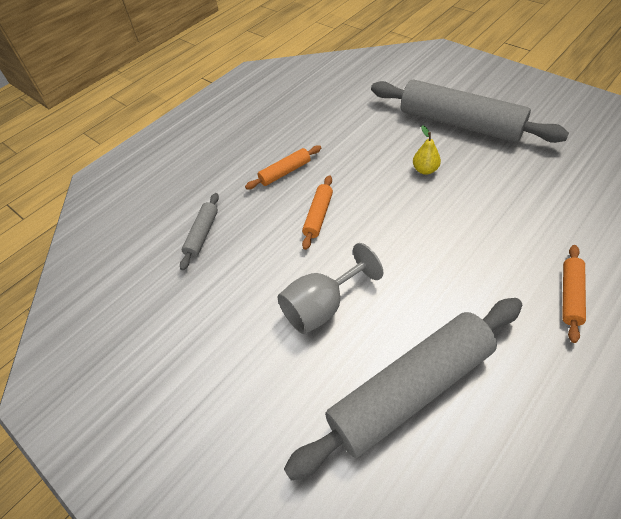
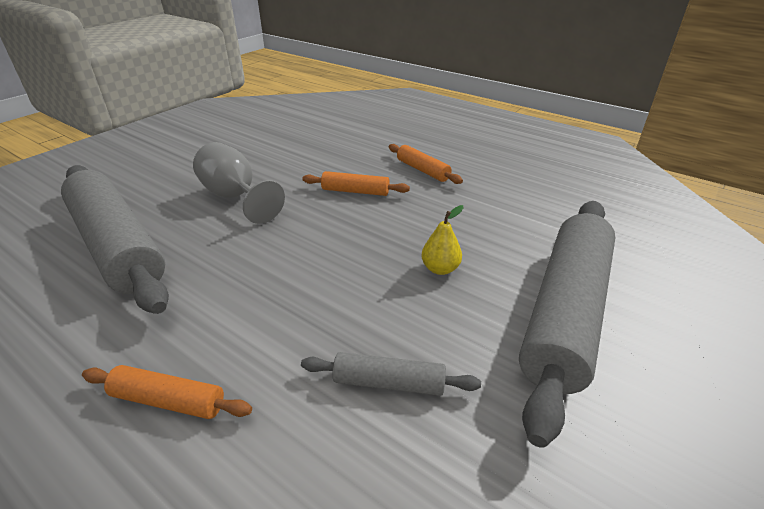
camera: 80 degrees right, 15 degrees down
grey rolling pin [180,193,219,270] -> grey rolling pin moved to [301,352,481,396]

